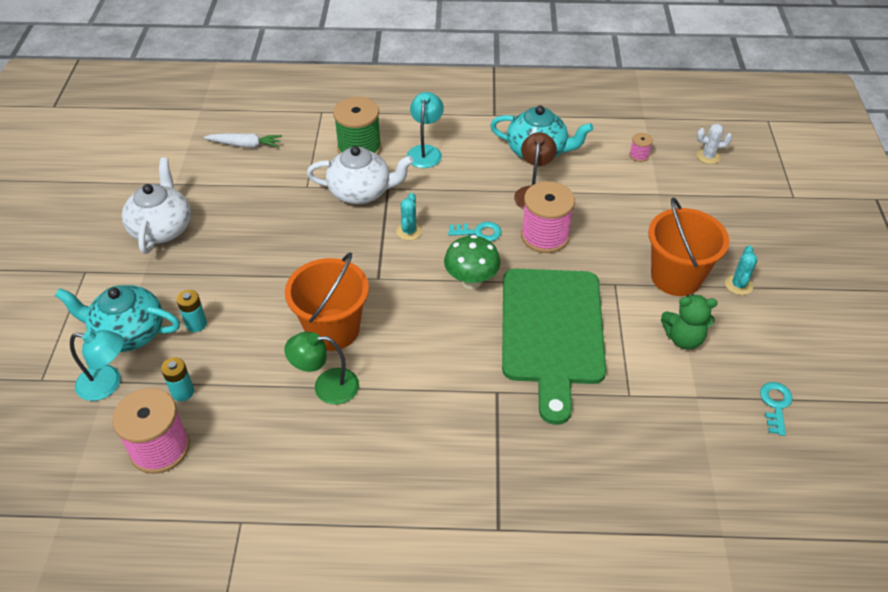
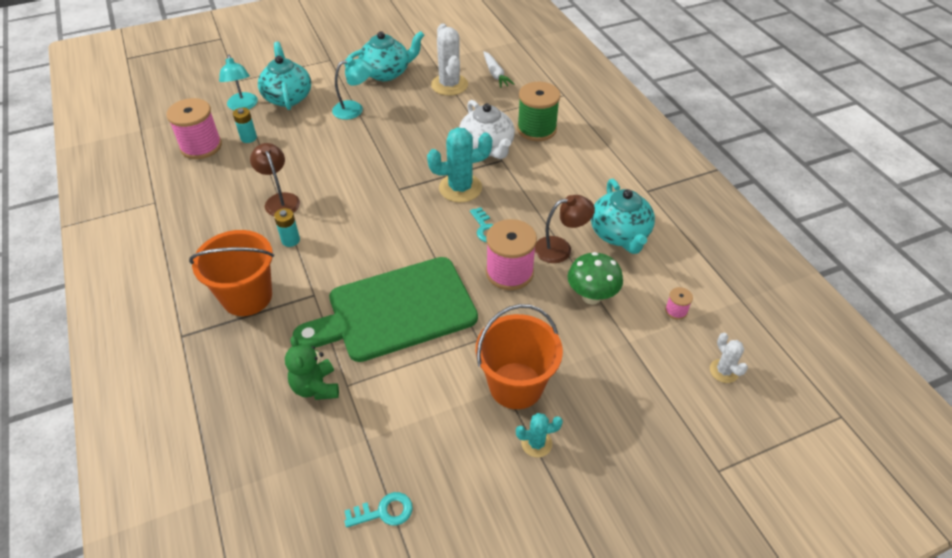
camera: 65 degrees right, 0 degrees up
white teapot [122,158,191,254] -> turquoise teapot [344,31,425,81]
turquoise battery [176,290,207,332] -> turquoise battery moved to [274,208,300,247]
green lamp [284,332,359,405] -> brown lamp [250,143,300,216]
orange bucket [285,253,369,351] -> orange bucket moved to [189,230,274,316]
turquoise cactus [396,193,422,240] -> turquoise cactus [427,127,492,202], size x1.87
turquoise lamp [407,92,444,168] -> turquoise lamp moved to [332,58,373,120]
green mushroom [444,235,501,289] -> green mushroom moved to [568,252,623,305]
green teddy bear [661,294,718,349] -> green teddy bear moved to [285,336,339,400]
none -> white cactus [431,23,468,96]

